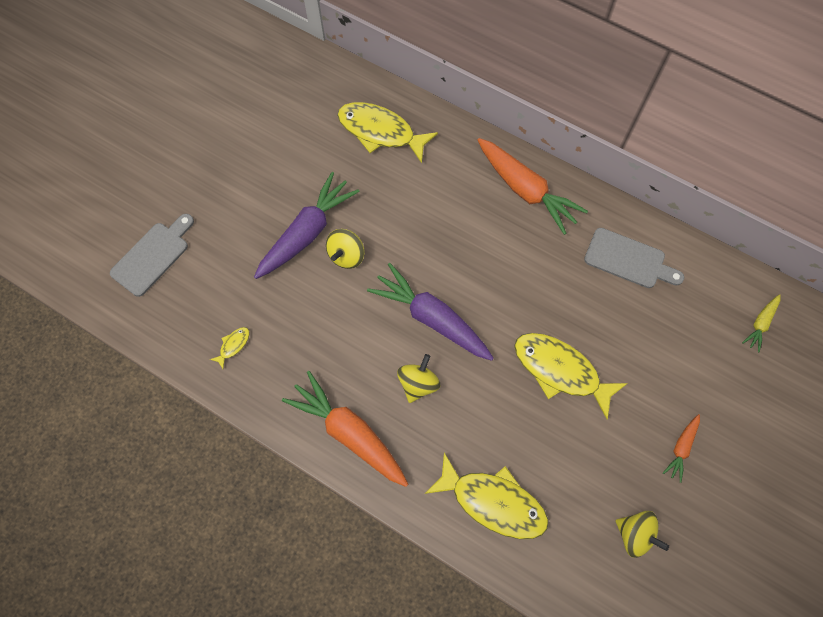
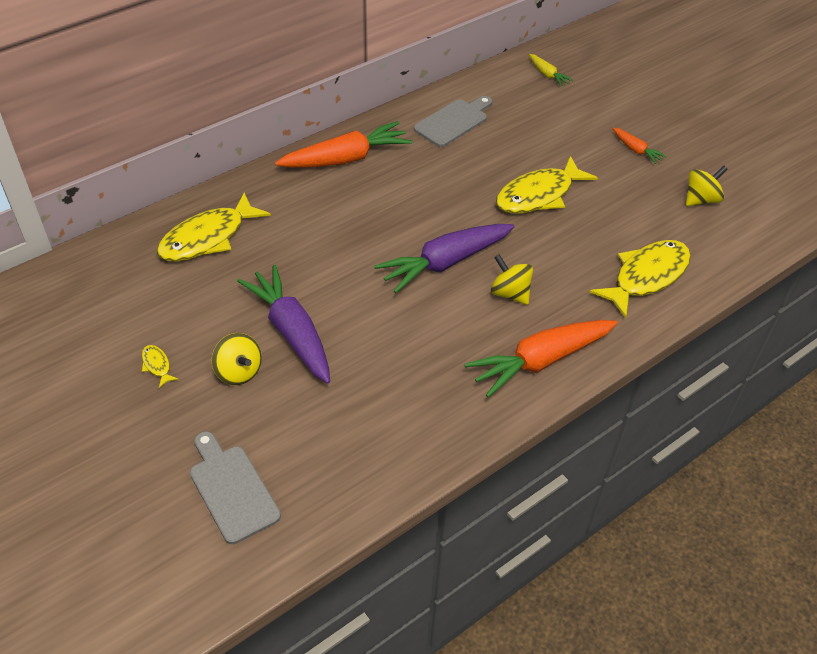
camera: 70 degrees left, 20 degrees down
yellow fish [210,327,250,369] -> yellow fish moved to [142,345,179,388]
yellow spinning top [326,229,364,269] -> yellow spinning top moved to [212,333,262,385]

